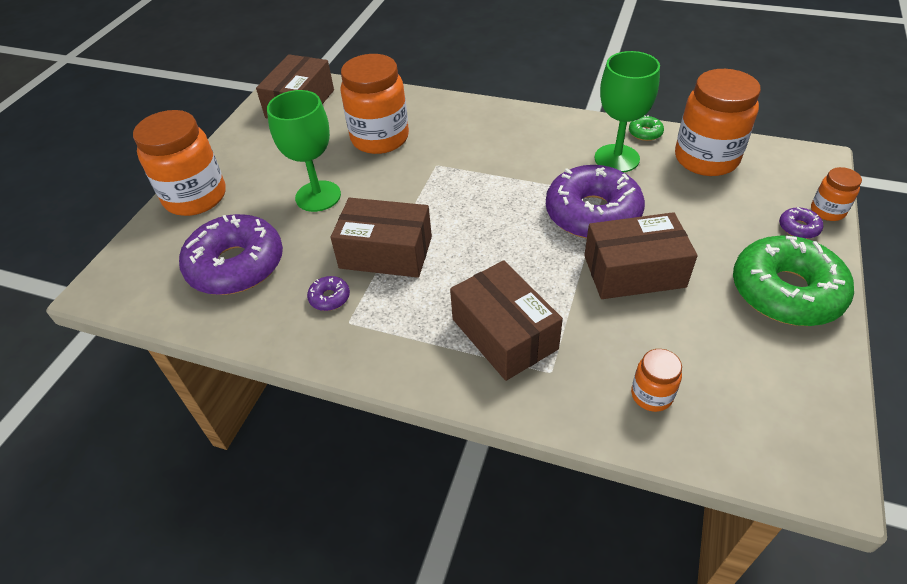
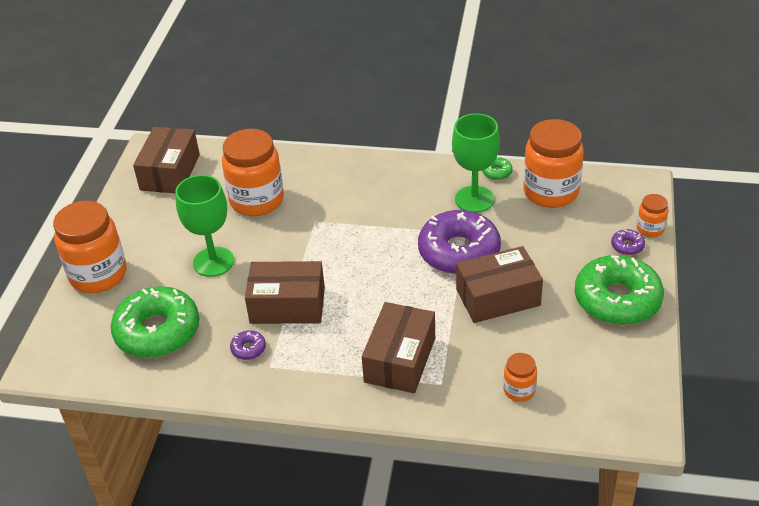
camera: 10 degrees left, 5 degrees down
purple donut [179,214,283,295] -> green donut [110,286,200,358]
brown box [450,260,563,381] -> brown box turned 60 degrees clockwise [362,302,435,393]

